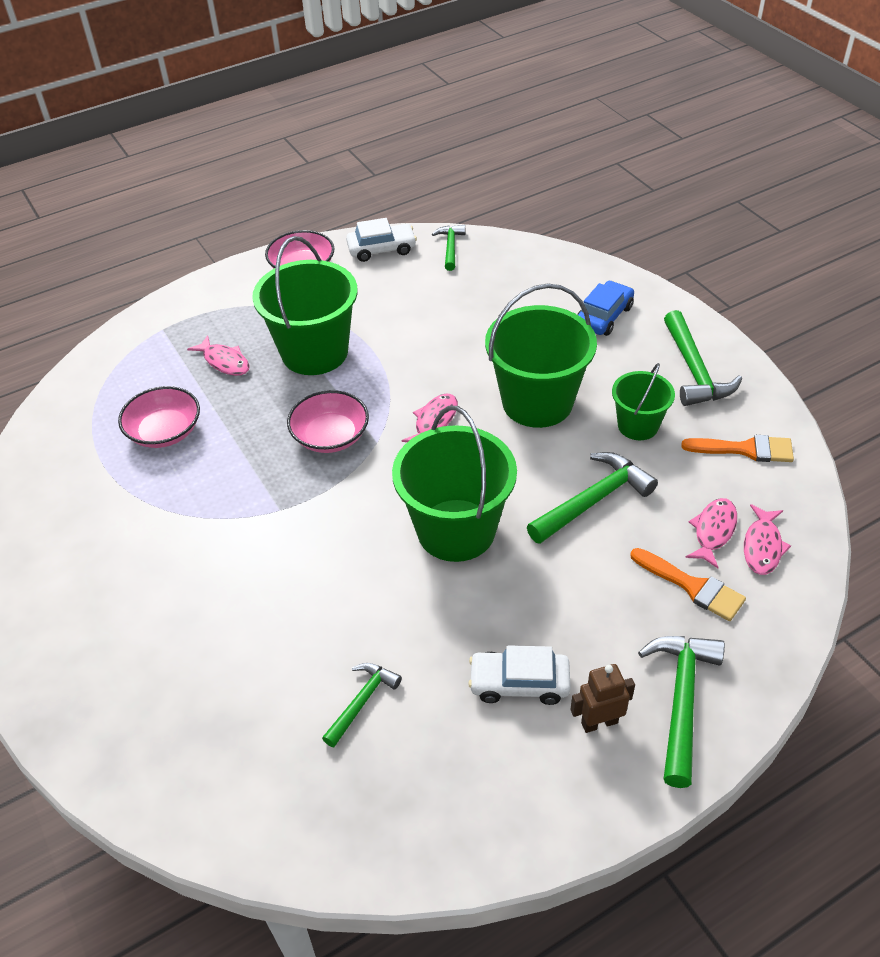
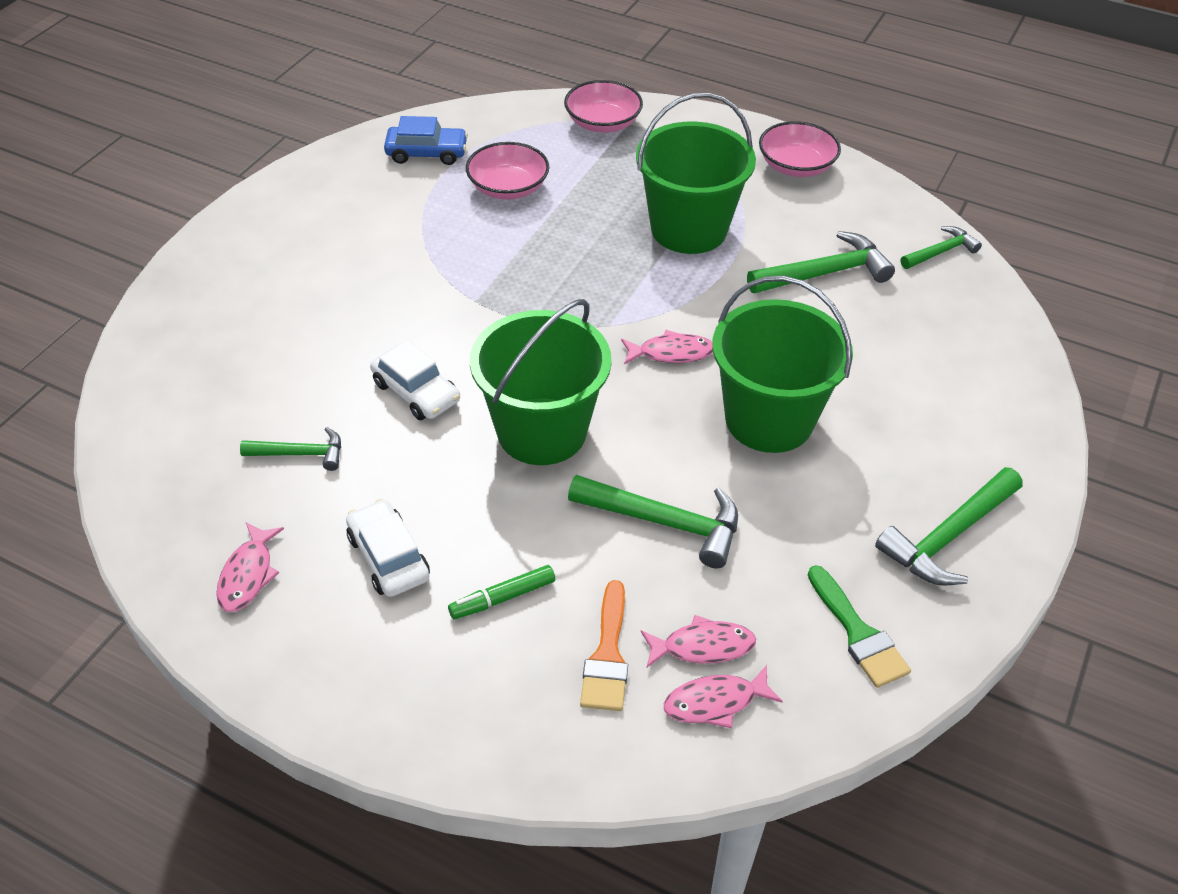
camera: 55 degrees right, 0 degrees up
pink fish [187,335,250,376] -> pink fish moved to [216,523,284,612]
pink bowl [287,390,369,453] -> pink bowl moved to [564,80,643,133]
white car [346,218,417,262] -> white car moved to [370,340,460,420]
brown robot [570,664,635,733] -> none
blue car [577,281,634,336] -> blue car moved to [384,116,468,165]
green bucket [612,363,675,440] -> none
green hammer [638,636,725,788] -> green hammer moved to [747,231,895,293]
orange brush [681,435,794,462] -> green brush [808,565,911,688]
none -> green marker [448,565,555,619]

